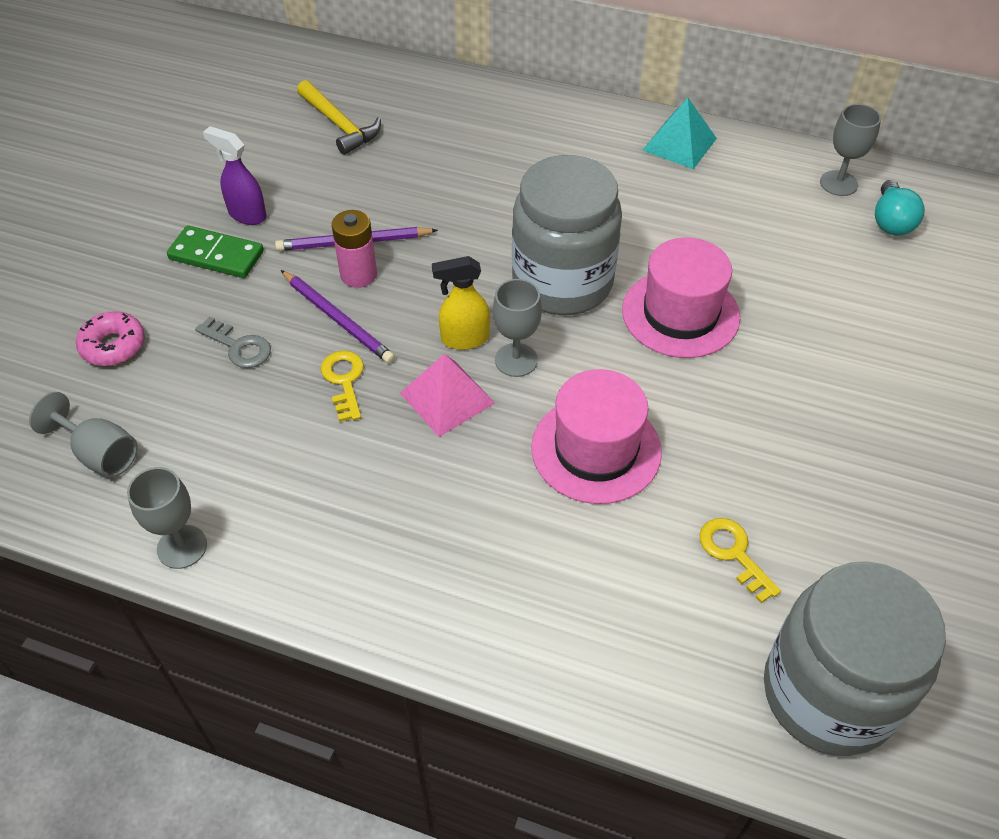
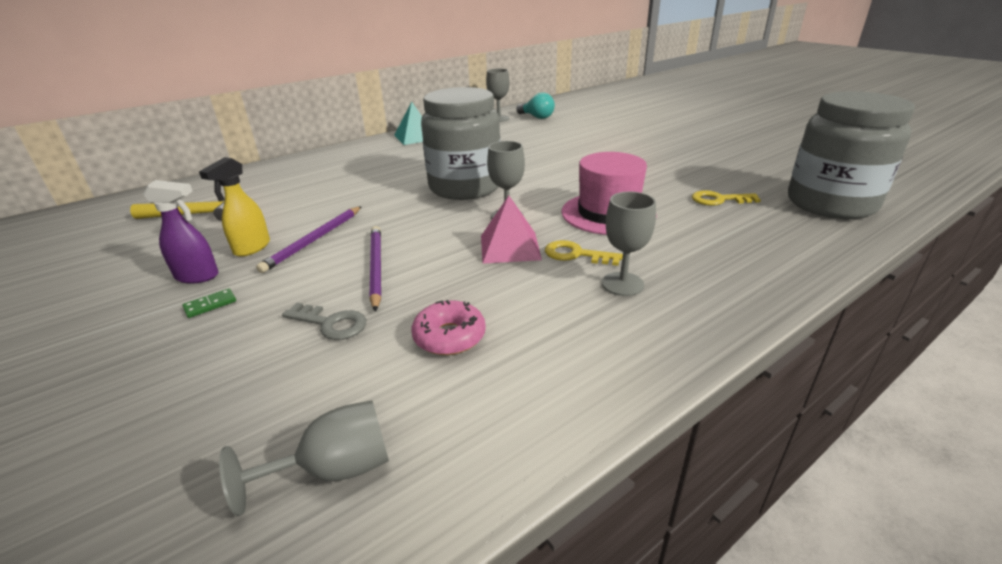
camera: 55 degrees left, 20 degrees down
pink donut [76,311,145,366] -> pink donut moved to [411,300,486,355]
grey goblet [127,467,207,569] -> grey goblet moved to [602,191,656,296]
green domino [167,225,264,278] -> green domino [182,288,236,318], size x0.49
grey key [195,316,271,368] -> grey key turned 45 degrees clockwise [282,303,366,340]
purple spray bottle [203,126,267,225] -> purple spray bottle turned 150 degrees counterclockwise [143,180,219,284]
purple pencil [281,270,395,363] -> purple pencil turned 90 degrees counterclockwise [370,226,381,312]
yellow key [321,351,364,422] -> yellow key moved to [545,240,623,266]
pink battery [332,210,377,288] -> none
yellow spray bottle [432,256,490,350] -> yellow spray bottle moved to [199,157,270,257]
pink hat [622,237,740,358] -> none

